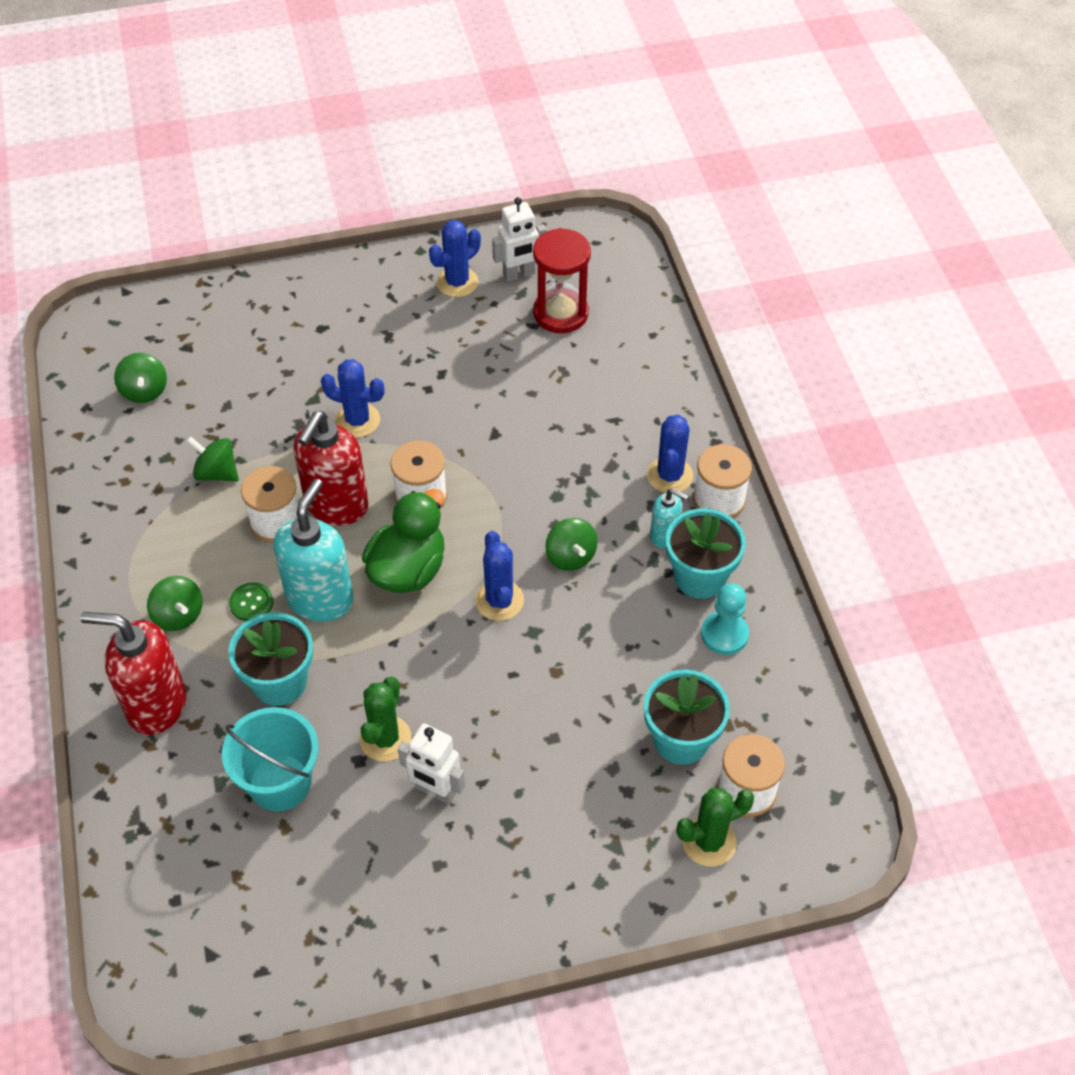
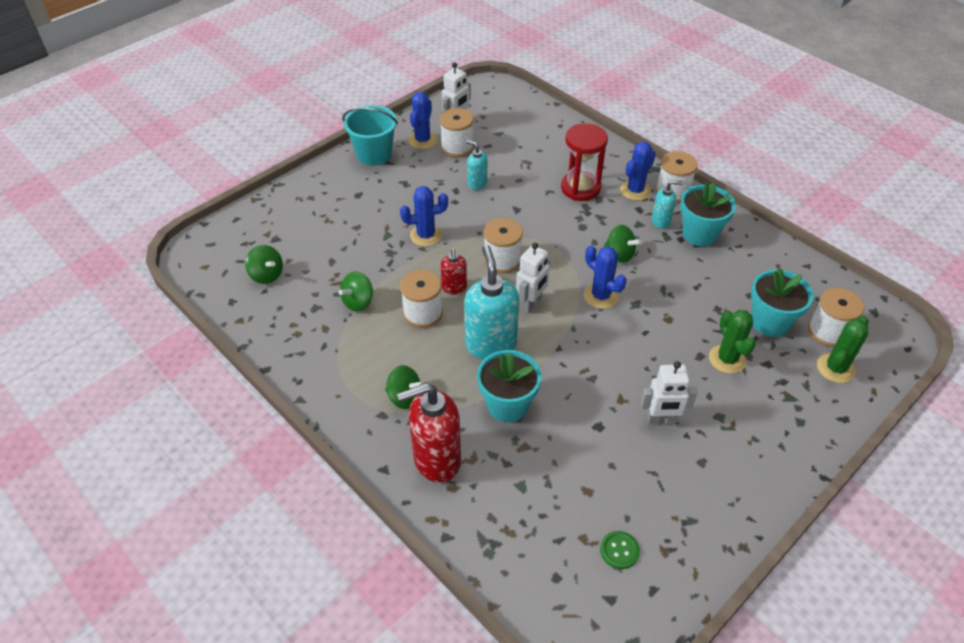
camera: 30 degrees left, 5 degrees down
green spinning top [186,436,239,482] -> green spinning top turned 45 degrees counterclockwise [338,271,373,311]
turquoise bucket [222,707,318,812] -> turquoise bucket moved to [342,105,398,166]
green button [229,582,273,621] -> green button moved to [600,531,640,569]
red soap dispenser [293,411,369,525] -> red soap dispenser [441,248,467,294], size x0.52
green cactus [359,677,412,762] -> green cactus moved to [709,310,756,374]
green duck [362,489,444,593] -> white robot [516,243,550,313]
red hourglass [533,228,591,333] -> red hourglass moved to [561,123,608,201]
blue cactus [647,414,693,493] -> blue cactus turned 60 degrees clockwise [620,141,656,201]
turquoise pawn [701,583,749,655] -> none
none -> white spool [440,108,474,157]
none -> turquoise soap dispenser [466,140,487,190]

